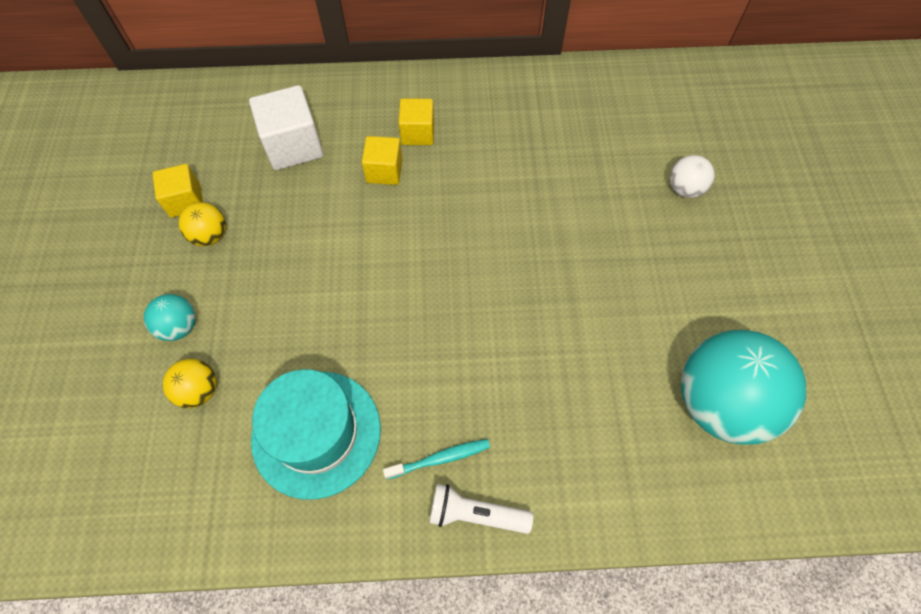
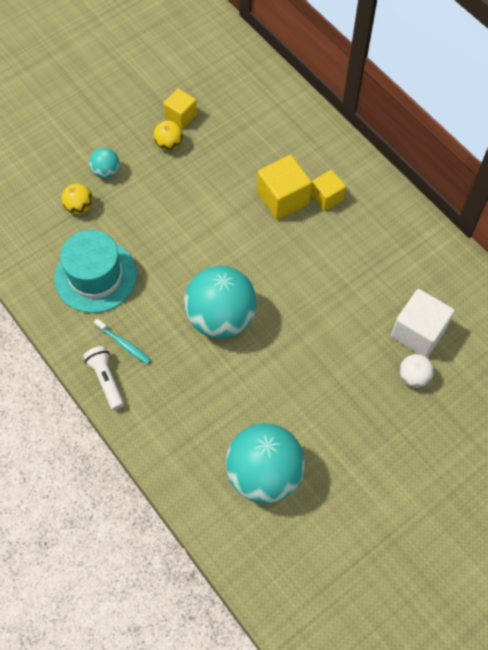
camera: 55 degrees right, 0 degrees up
white cube [249,85,323,170] -> white cube moved to [391,289,455,357]
yellow cube [362,136,403,185] -> yellow cube [257,155,312,220], size x1.57
none -> turquoise ball [184,266,257,339]

